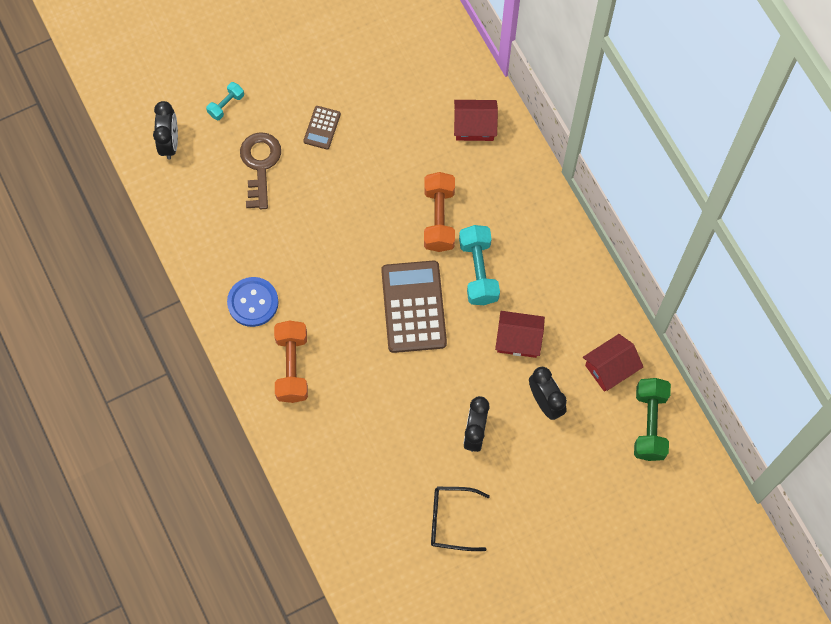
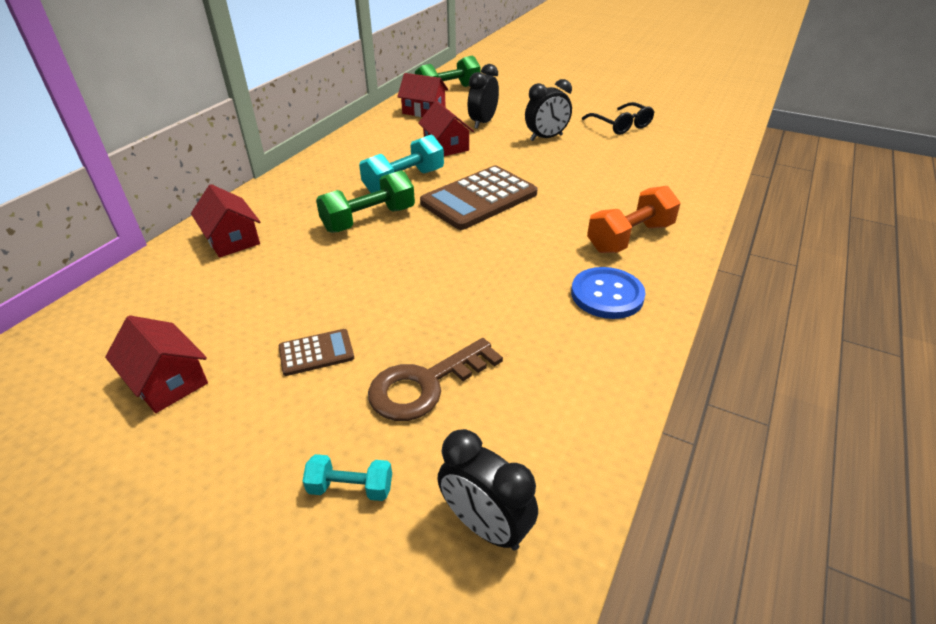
camera: 125 degrees left, 30 degrees down
black clock [153,101,178,160] -> black clock turned 105 degrees counterclockwise [438,429,538,550]
orange dumbbell [424,172,455,252] -> green dumbbell [316,170,415,233]
none -> red house [105,315,208,413]

